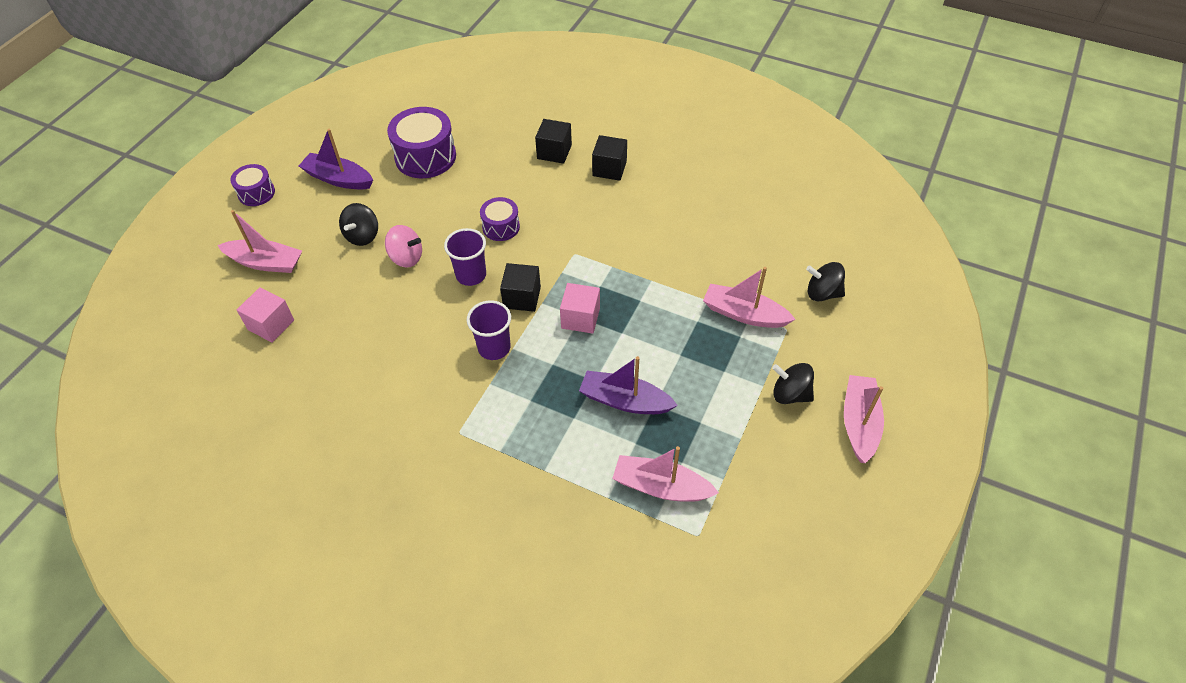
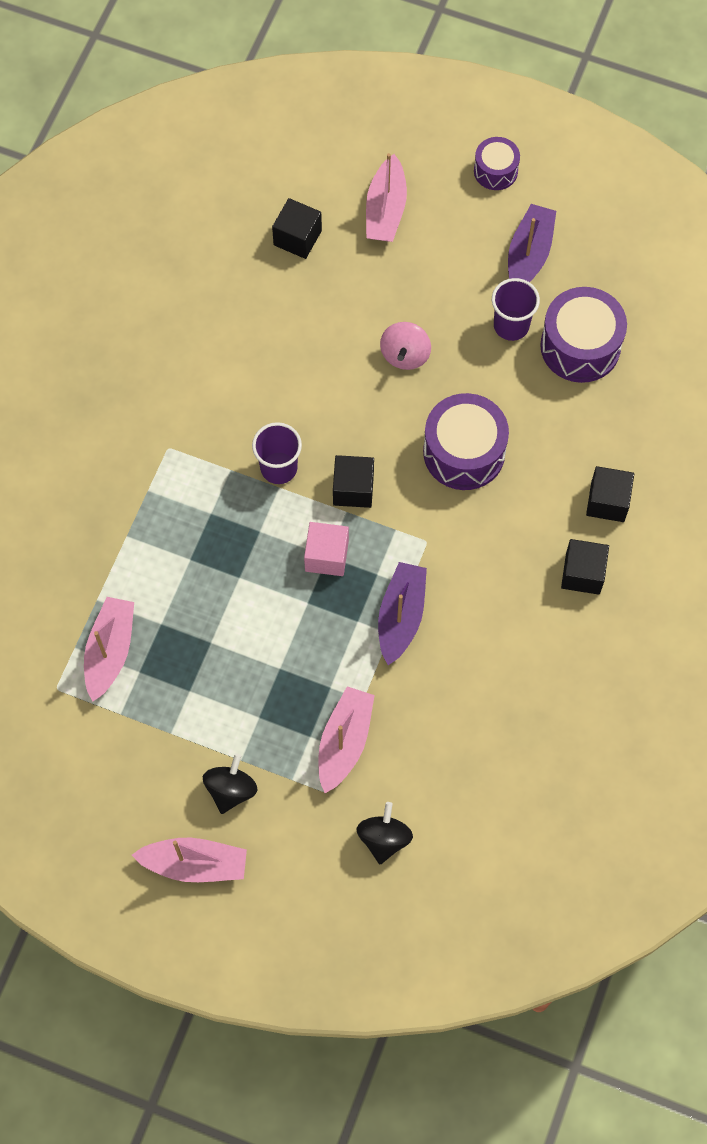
camera: 85 degrees right, 15 degrees up
pink cube [237,287,294,343] -> black cube [272,198,322,259]
black spinning top [339,203,378,246] -> none
purple cup [444,228,486,286] -> purple cup moved to [492,278,540,341]
purple drum [480,197,520,241] -> purple drum [423,393,509,490], size x1.75
purple boat [579,356,678,414] -> purple boat moved to [378,562,427,665]

